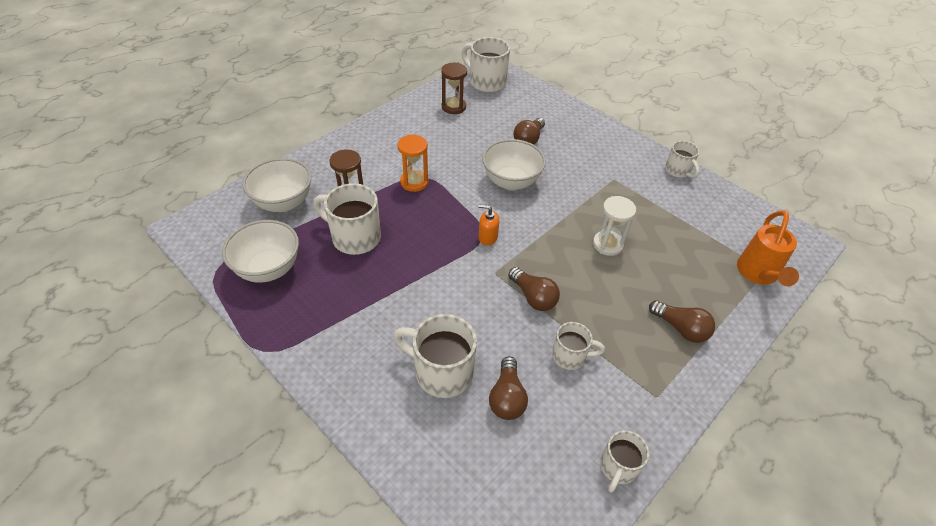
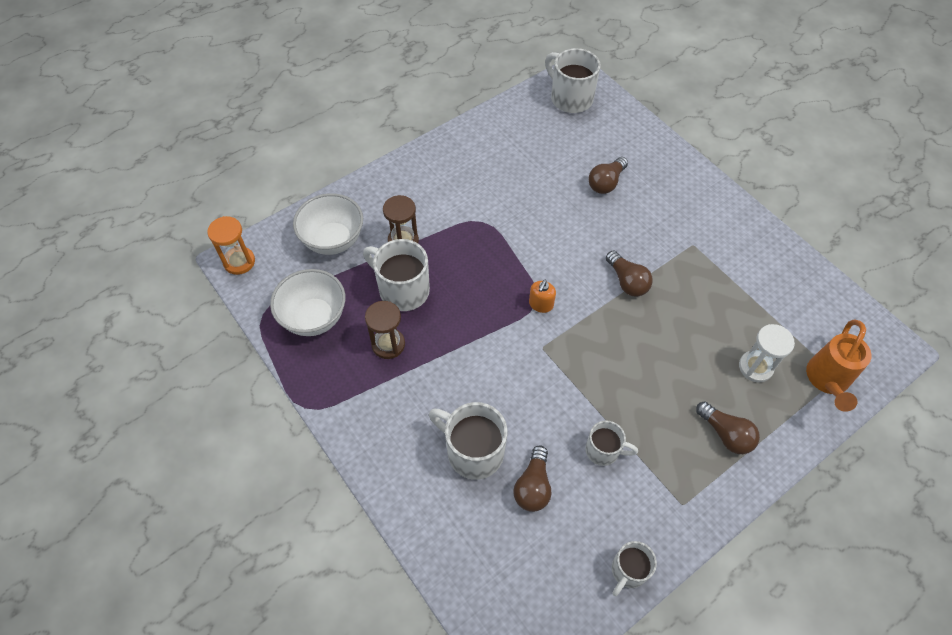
camera: 10 degrees right, 10 degrees up
orange hourglass [398,135,429,192] -> orange hourglass moved to [207,216,255,275]
brown hourglass [441,63,467,114] -> brown hourglass moved to [365,301,405,359]
orange soap dispenser [478,205,499,246] -> orange soap dispenser turned 90 degrees counterclockwise [529,280,556,313]
white bowl [482,139,546,190] -> none
brown light bulb [508,267,560,311] -> brown light bulb moved to [606,250,653,297]
white hourglass [593,196,636,256] -> white hourglass moved to [739,324,795,382]
white mug [665,141,699,178] -> none

